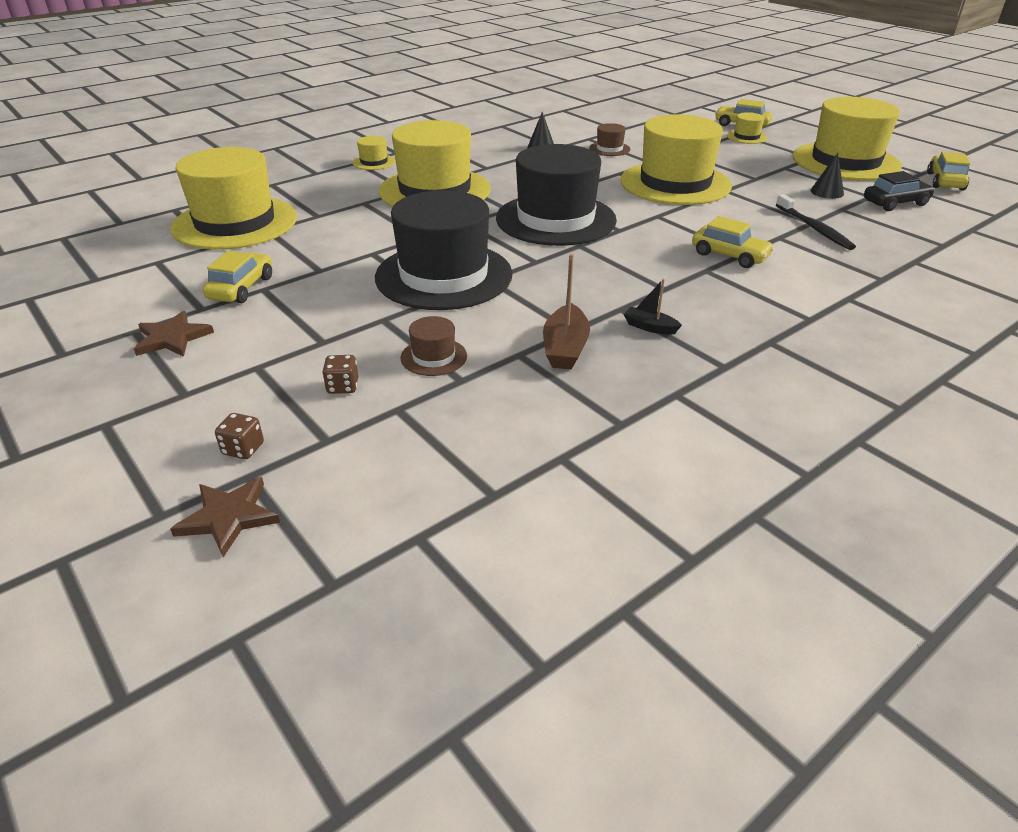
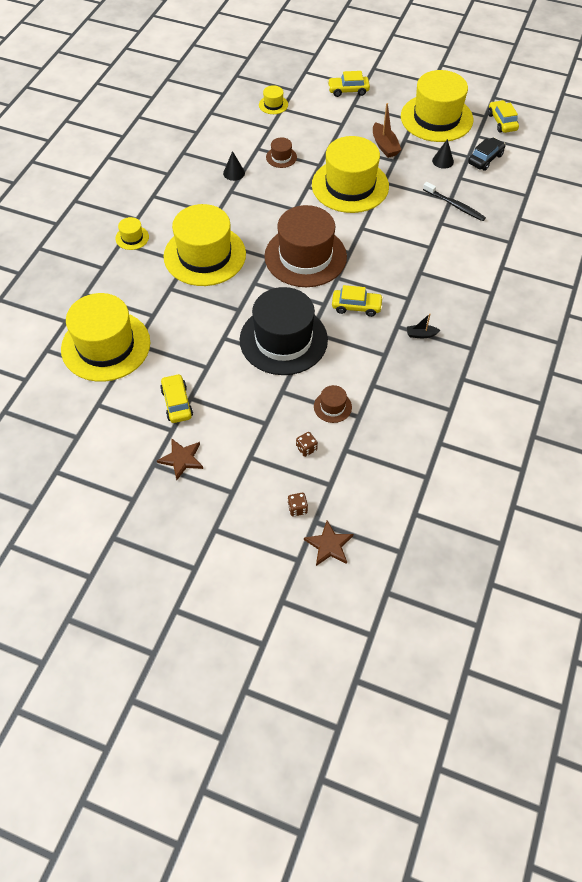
camera: 30 degrees left, 20 degrees up
black hat [496,144,617,246] -> brown hat [265,205,347,287]
brown boat [543,254,590,369] -> brown boat moved to [373,103,402,158]
yellow car [692,216,774,268] -> yellow car moved to [332,285,383,317]
yellow hat [727,112,767,144] -> yellow hat moved to [259,85,288,114]

